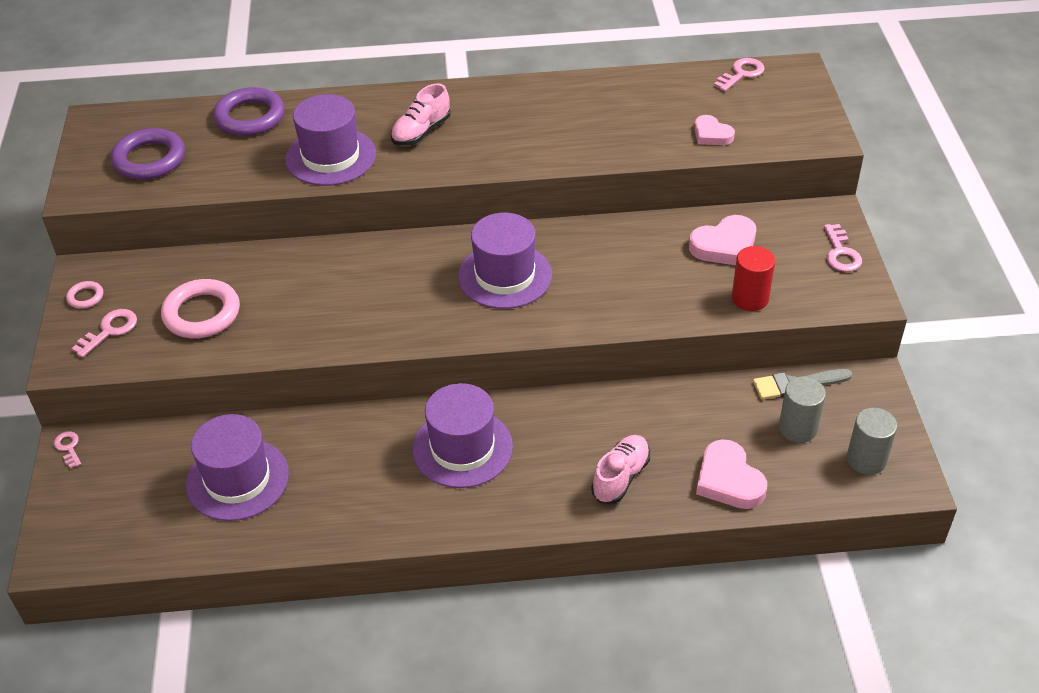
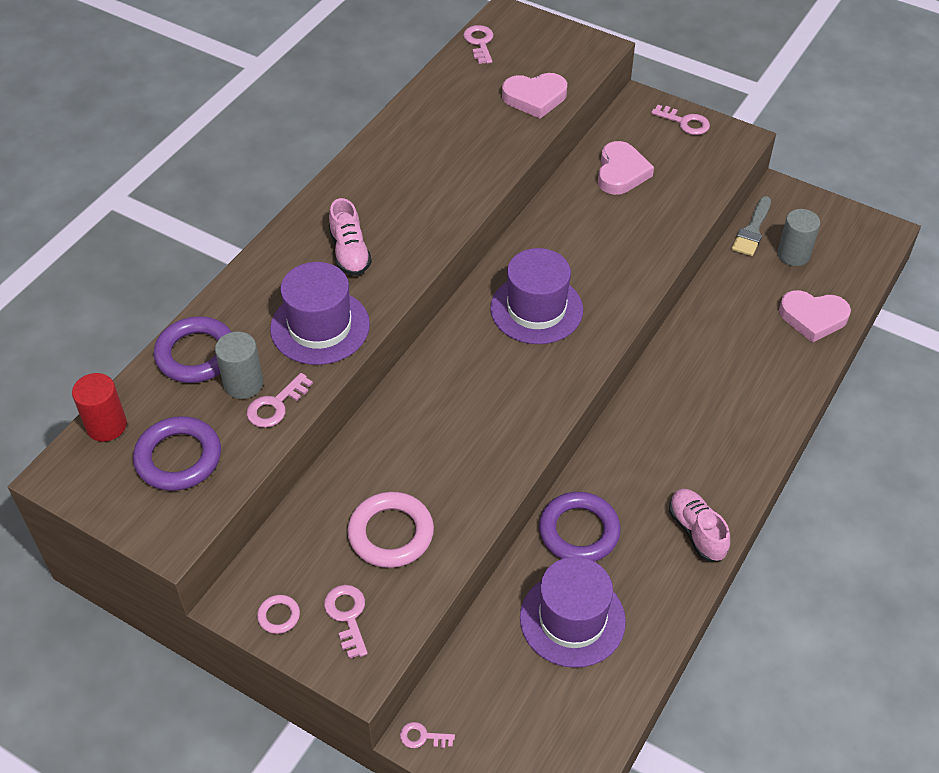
camera: 55 degrees left, 5 degrees up
purple hat [412,383,513,488] -> none
pink shoe [591,435,650,504] -> pink shoe moved to [669,488,730,562]
pink heart [694,115,735,145] -> pink heart [502,73,567,119], size x1.56
red cylinder [732,246,775,311] -> red cylinder moved to [72,373,127,442]
grey cylinder [847,408,897,475] -> grey cylinder moved to [215,331,263,399]
none -> pink key [247,373,313,428]
none -> purple ring [539,492,621,562]

